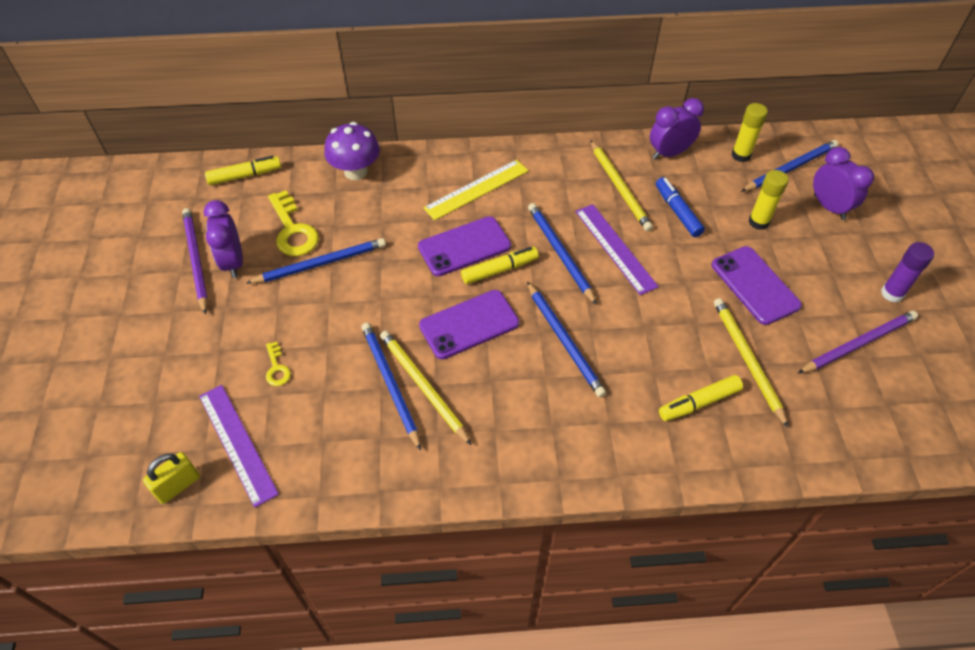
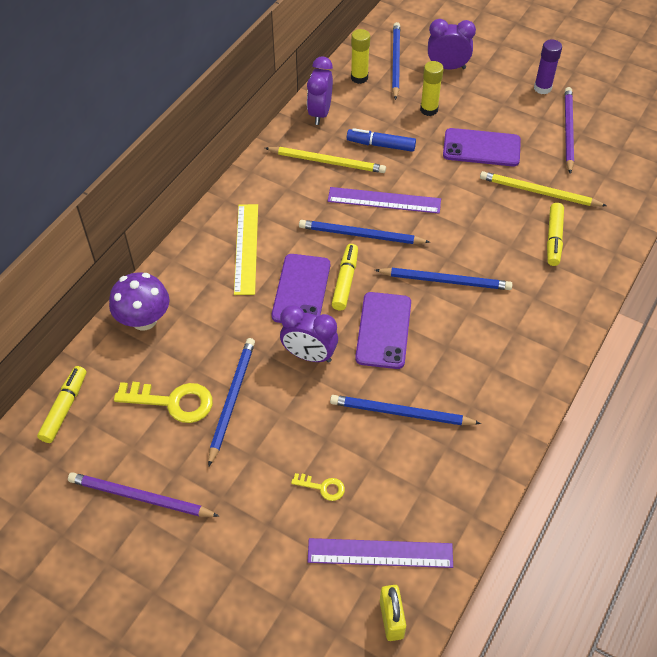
camera: 55 degrees left, 0 degrees up
purple clock [204,200,243,278] -> purple clock moved to [280,305,338,363]
yellow pencil [380,331,471,445] -> none

